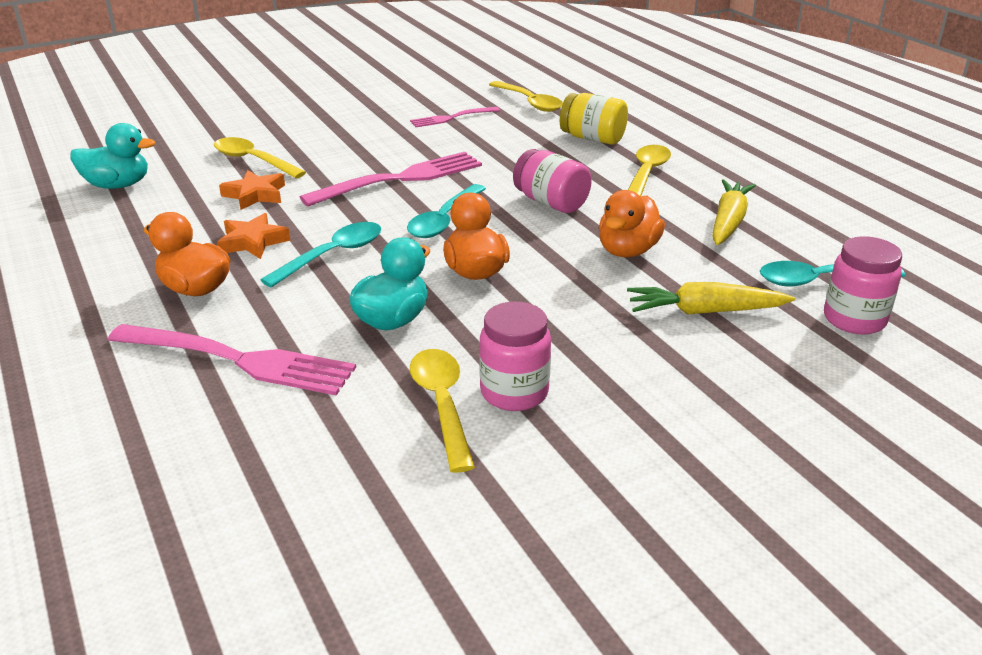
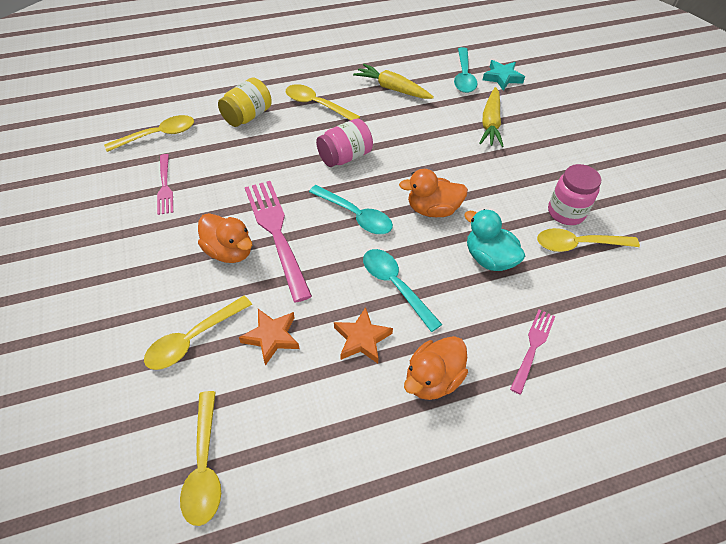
camera: 80 degrees left, 20 degrees up
turquoise duck [70,123,155,189] -> yellow spoon [180,391,221,526]
pink fork [108,324,356,395] -> pink fork [510,310,555,395], size x0.55
orange duck [599,190,665,257] -> orange duck moved to [198,213,252,263]
pink jar [824,236,902,335] -> turquoise star [483,60,525,91]

